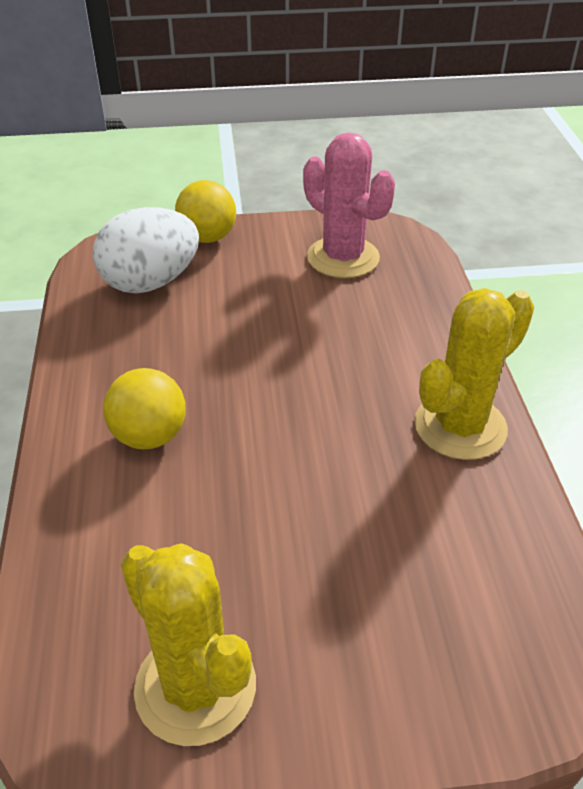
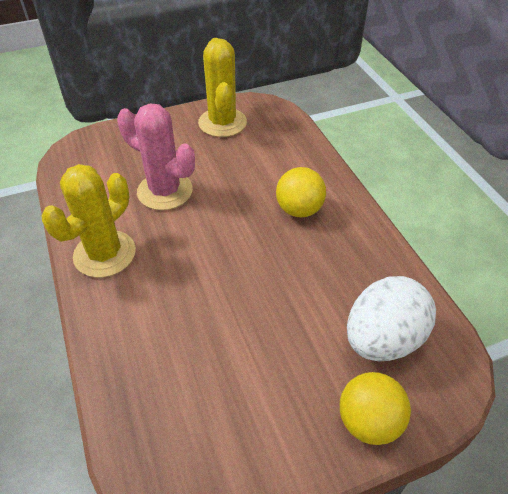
camera: 165 degrees right, 5 degrees up
yellow cactus [121,543,256,746] -> yellow cactus turned 45 degrees clockwise [198,38,247,137]
pink cactus [303,132,395,278] -> pink cactus moved to [117,103,195,210]

